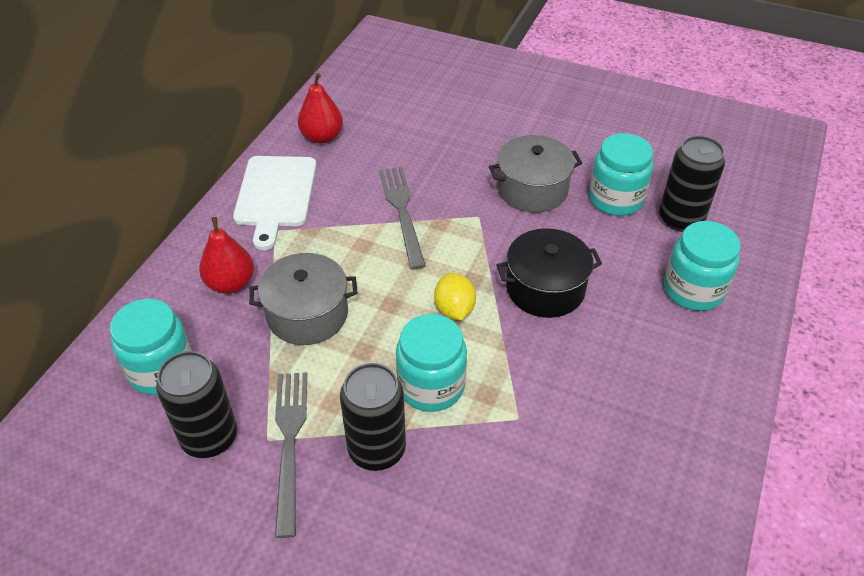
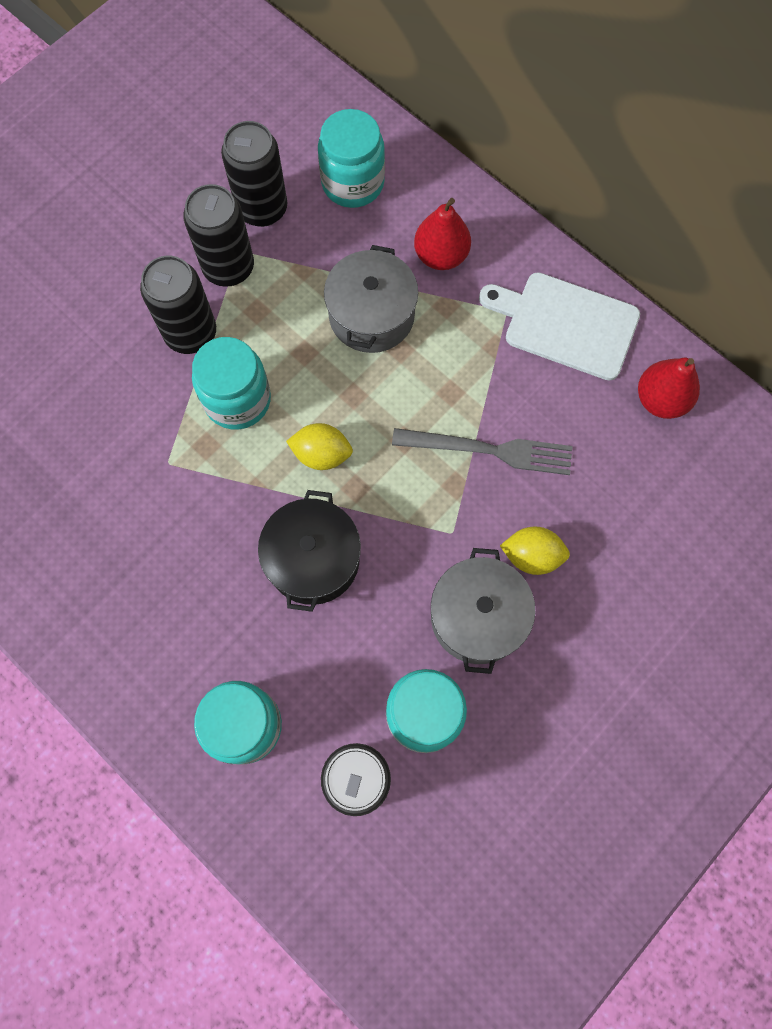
camera: 110 degrees right, 25 degrees up
grey fork [275,372,307,538] -> black can [183,184,254,287]
none -> yellow lemon [500,527,570,575]

